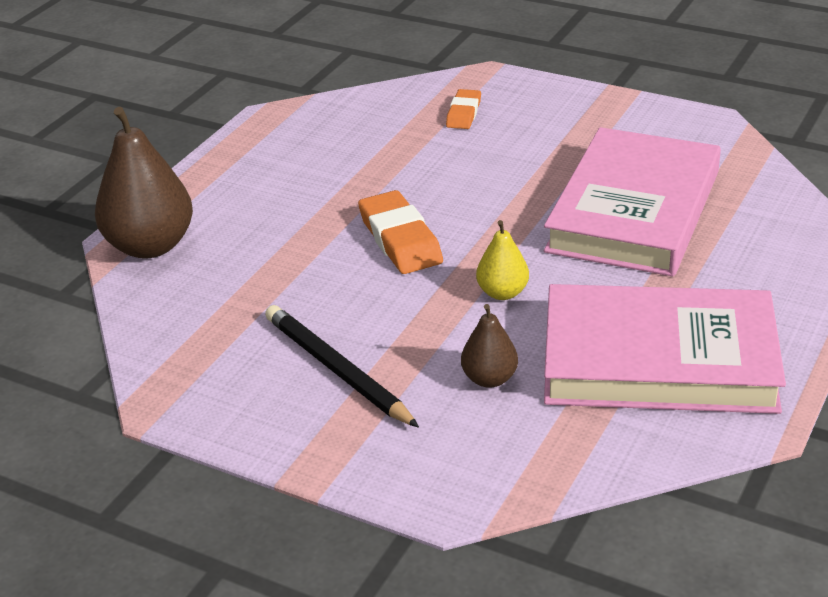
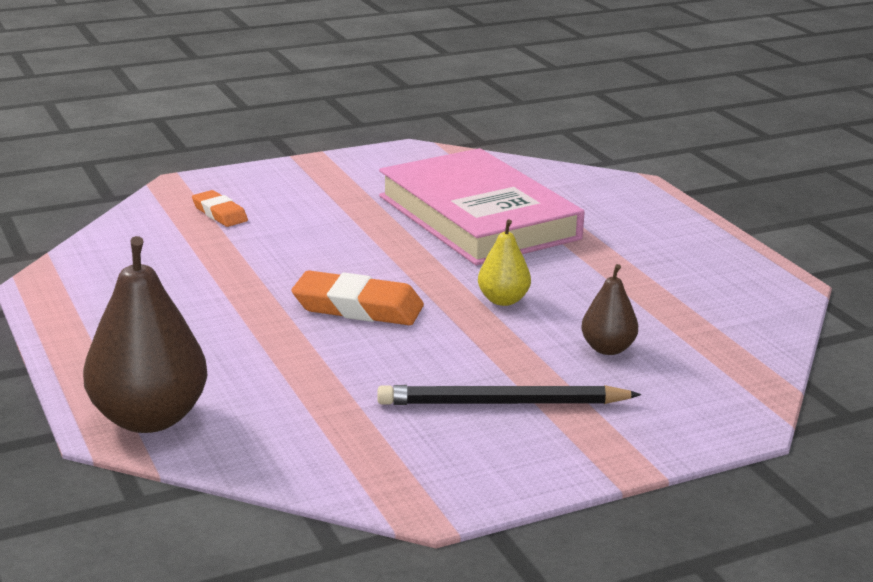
camera: 55 degrees left, 10 degrees down
pink book [544,284,786,414] -> none

